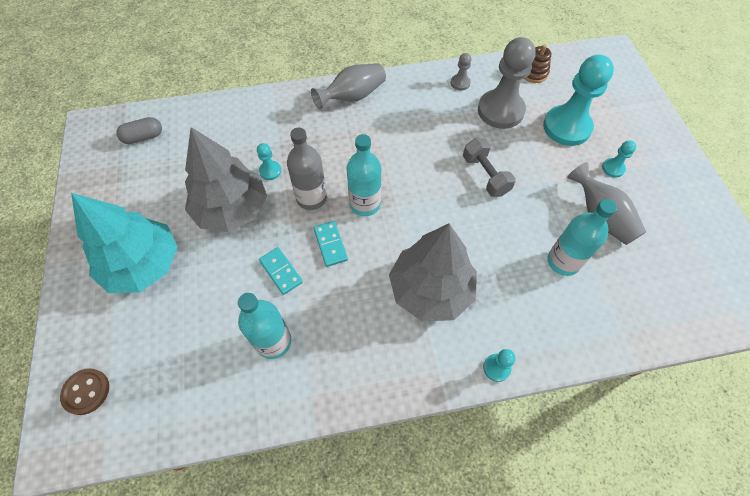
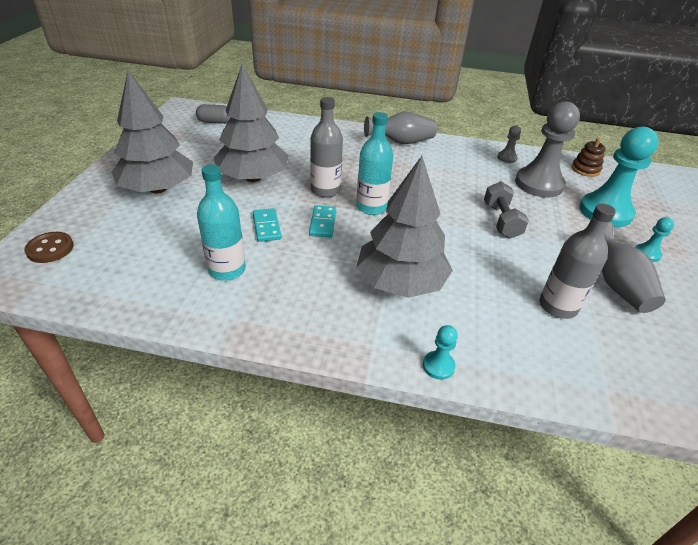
camera: 20 degrees right, 20 degrees down
turquoise tree [71,193,178,293] -> grey tree [111,70,193,194]
turquoise pawn [257,143,281,180] -> none
turquoise bottle [547,199,617,276] -> grey bottle [539,204,616,319]

